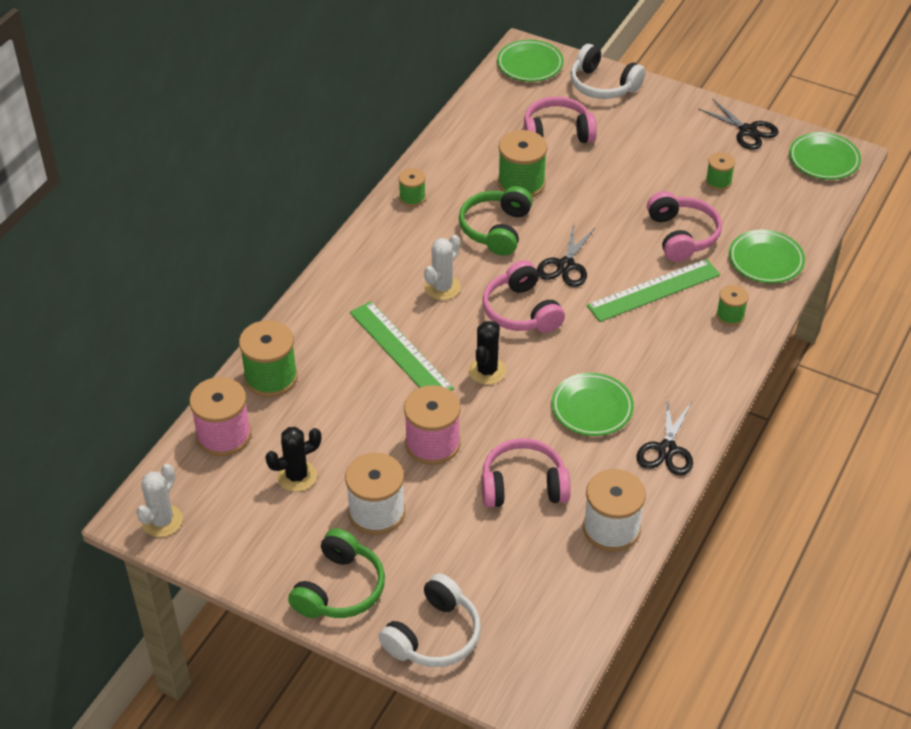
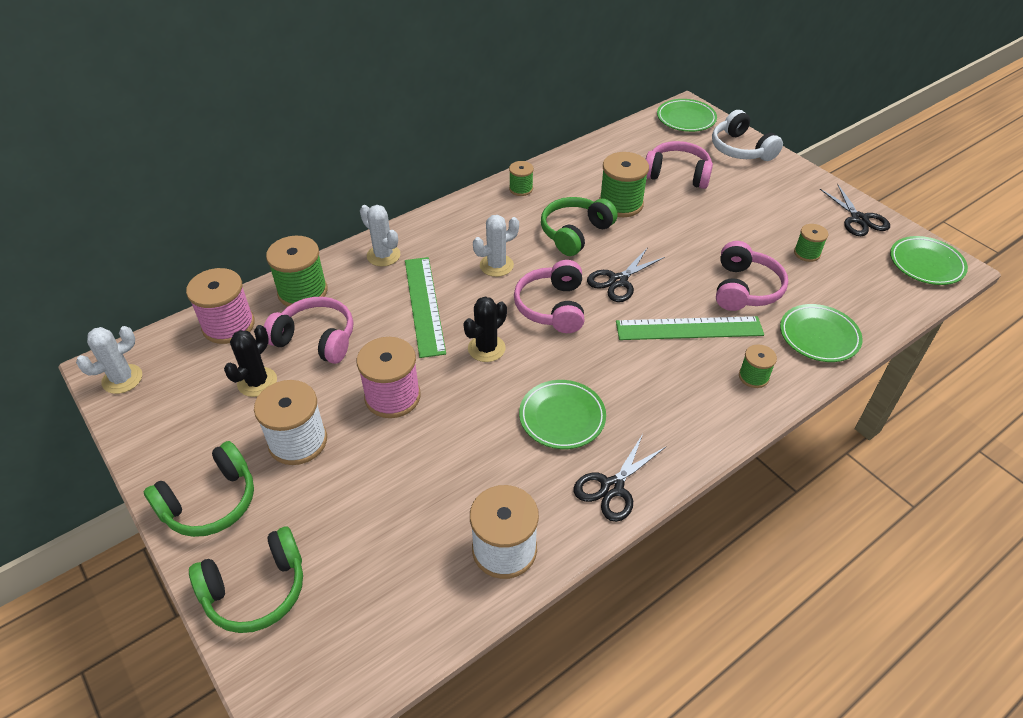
camera: 25 degrees right, 0 degrees up
black cactus [265,427,321,492] -> black cactus turned 60 degrees counterclockwise [224,325,277,397]
white headphones [379,573,481,667] -> green headphones [189,527,303,633]
pink headphones [482,438,571,508] -> pink headphones moved to [264,297,353,364]
none -> white cactus [360,205,400,266]

